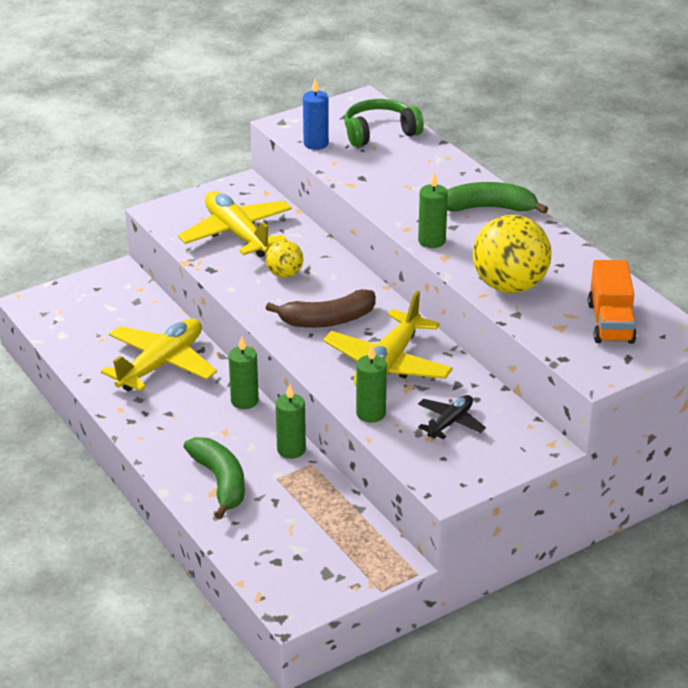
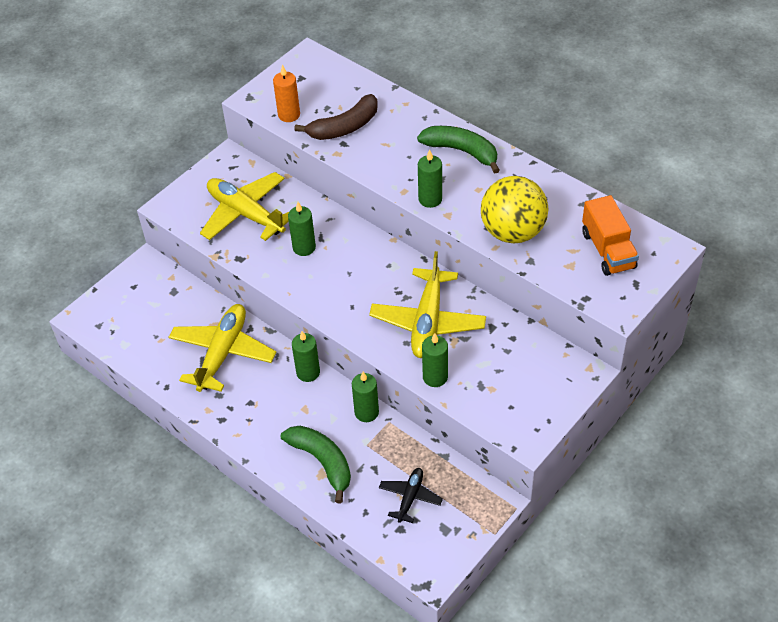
camera: 15 degrees left, 15 degrees up
yellow ball [266,240,303,278] -> green candle [288,202,316,256]
brown banana [266,289,376,328] -> brown banana moved to [294,94,378,140]
blue candle [303,78,329,150] -> orange candle [273,65,300,122]
green headphones [344,99,424,147] -> none
black plane [418,395,486,439] -> black plane moved to [379,468,443,523]
green banana [447,182,548,214] -> green banana turned 45 degrees clockwise [417,126,500,173]

